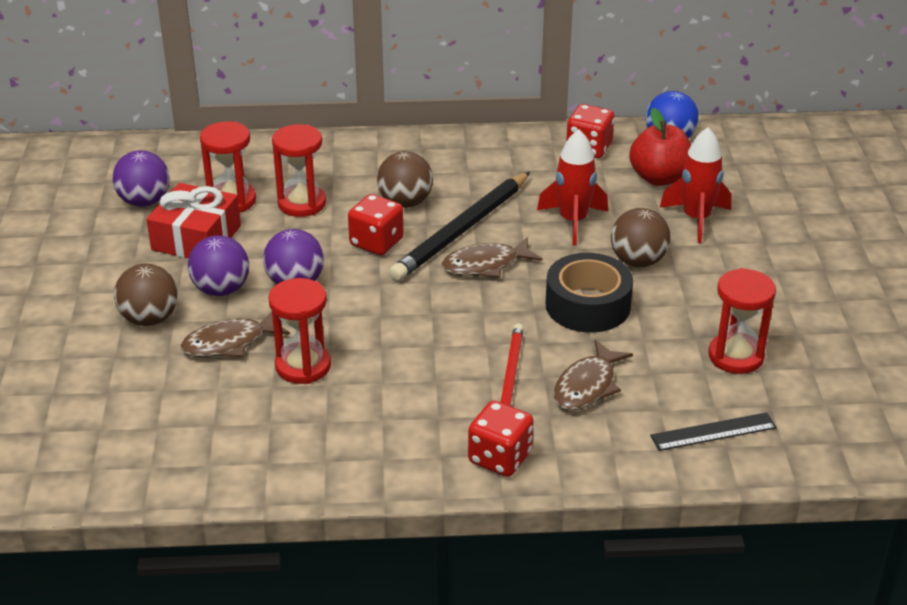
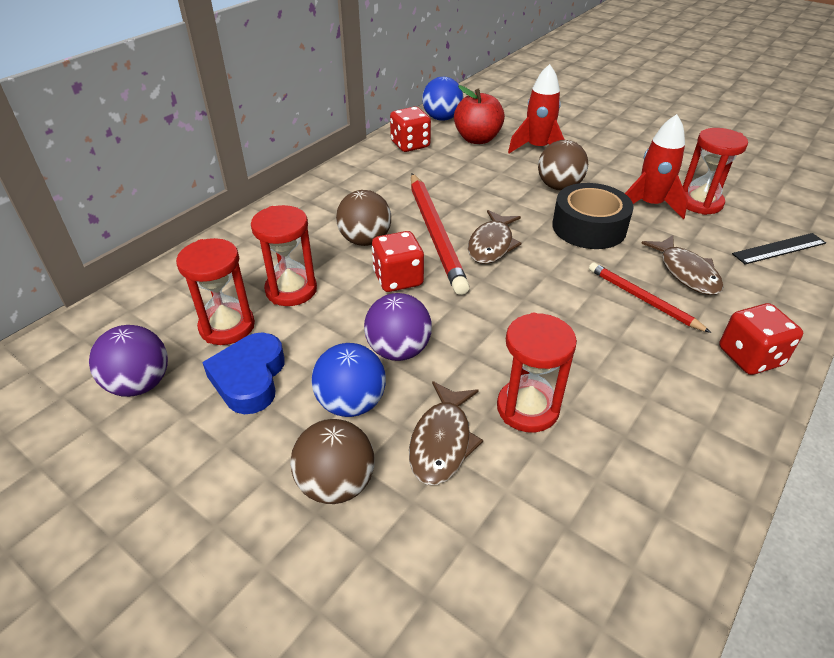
camera: 50 degrees left, 5 degrees up
red gift [146,183,241,258] -> blue heart [202,333,285,414]
purple ball [188,235,249,296] -> blue ball [311,343,386,417]
black pencil [389,172,530,281] -> red pencil [411,173,470,295]
red rocket [537,129,608,246] -> red rocket moved to [625,114,688,219]
black ruler [650,412,777,451] -> black ruler turned 45 degrees clockwise [732,233,826,264]

